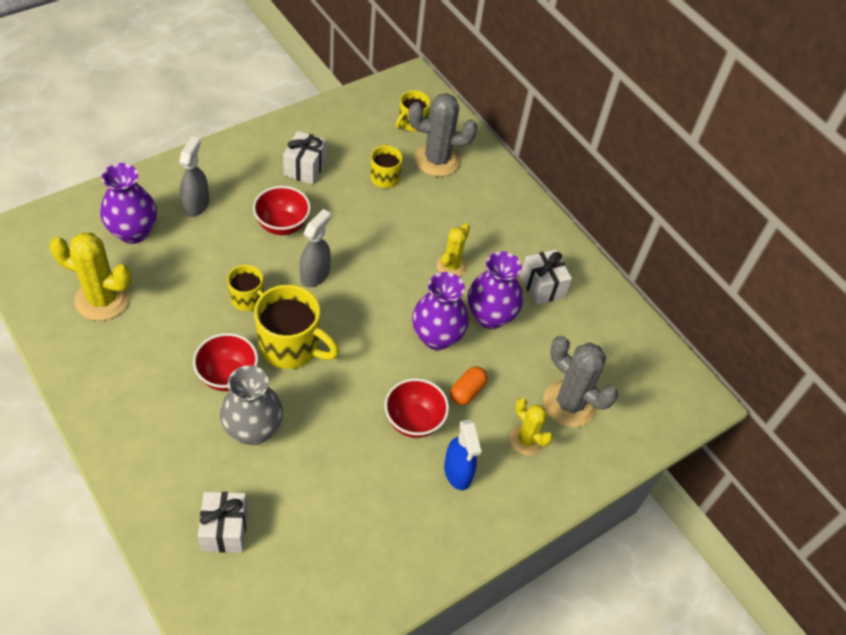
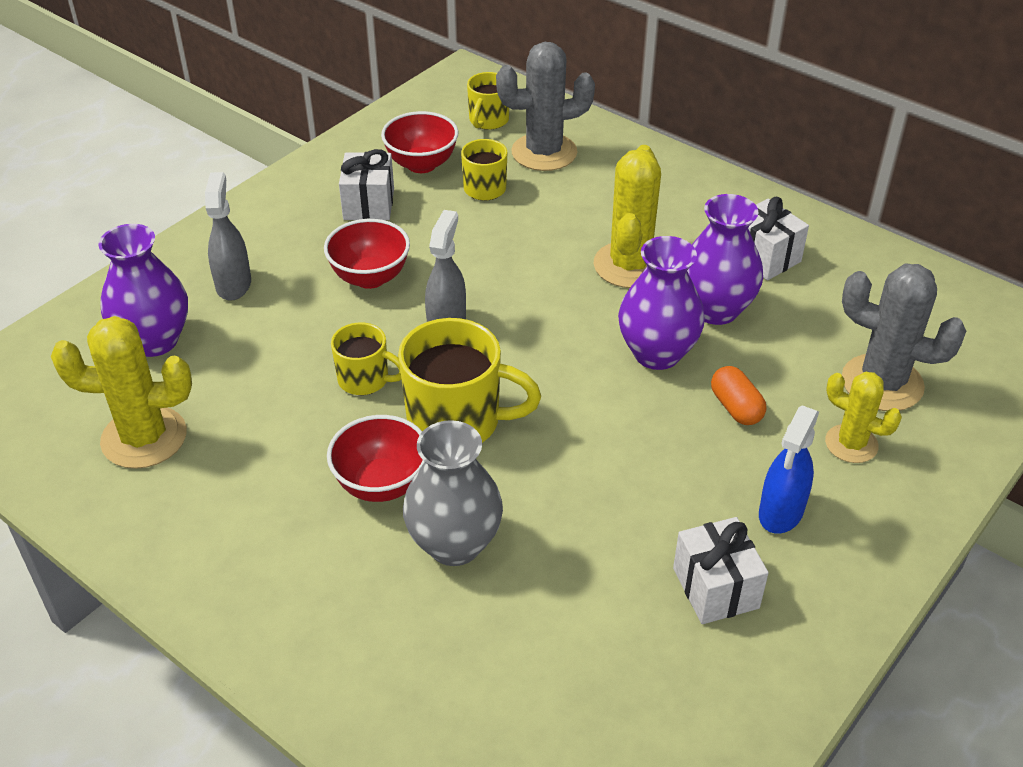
camera: 10 degrees left, 10 degrees down
white gift [198,492,248,552] -> white gift moved to [673,517,768,624]
red bowl [384,378,449,438] -> red bowl moved to [381,111,458,173]
yellow cactus [436,223,470,277] -> yellow cactus [594,145,661,288], size x1.62
blue spray bottle [444,419,482,490] -> blue spray bottle turned 60 degrees clockwise [759,405,819,534]
orange capsule [450,367,488,405] -> orange capsule turned 45 degrees counterclockwise [711,366,766,425]

